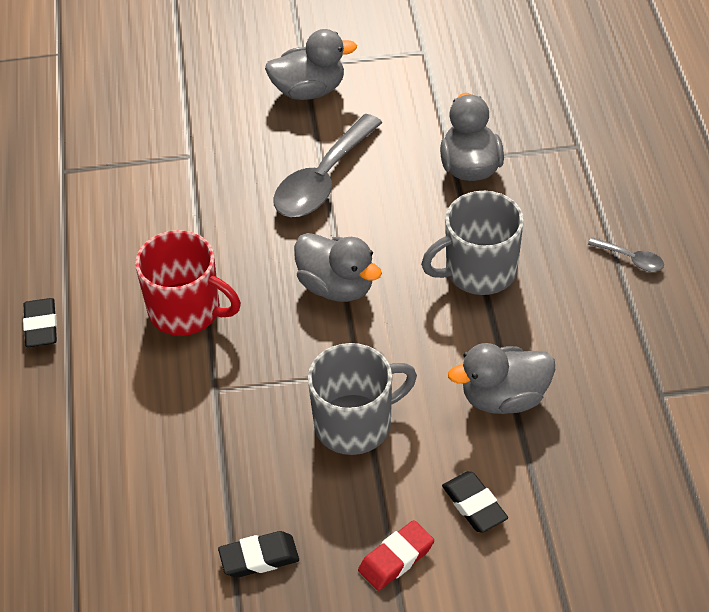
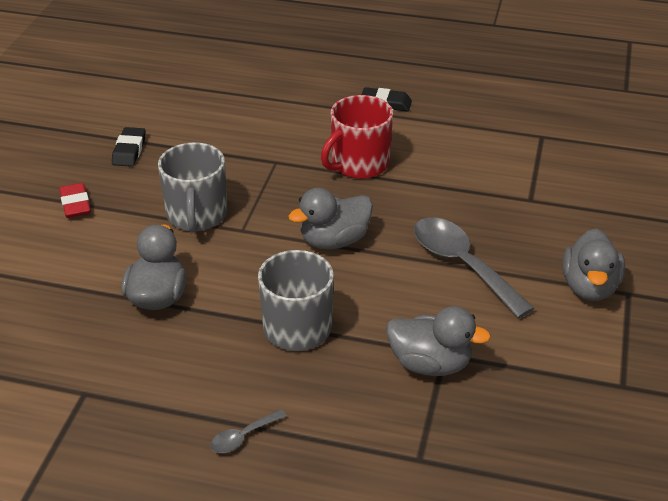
camera: 110 degrees right, 10 degrees down
black eraser [442,472,508,533] -> none

